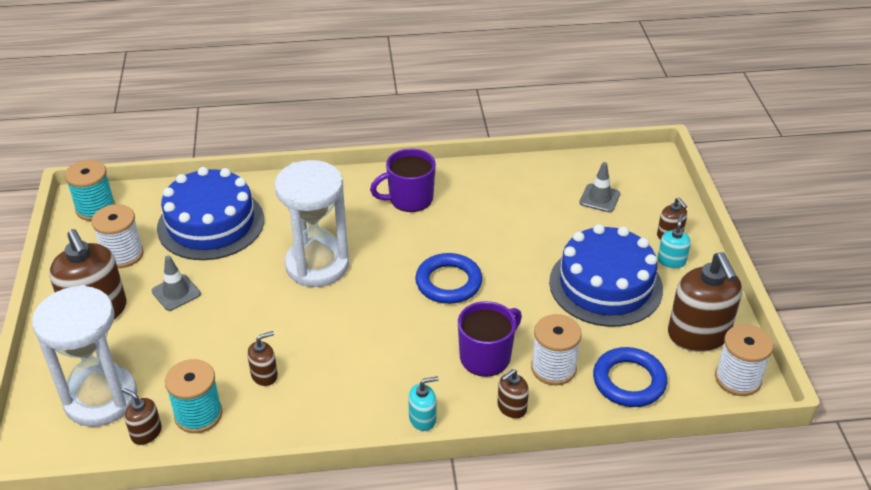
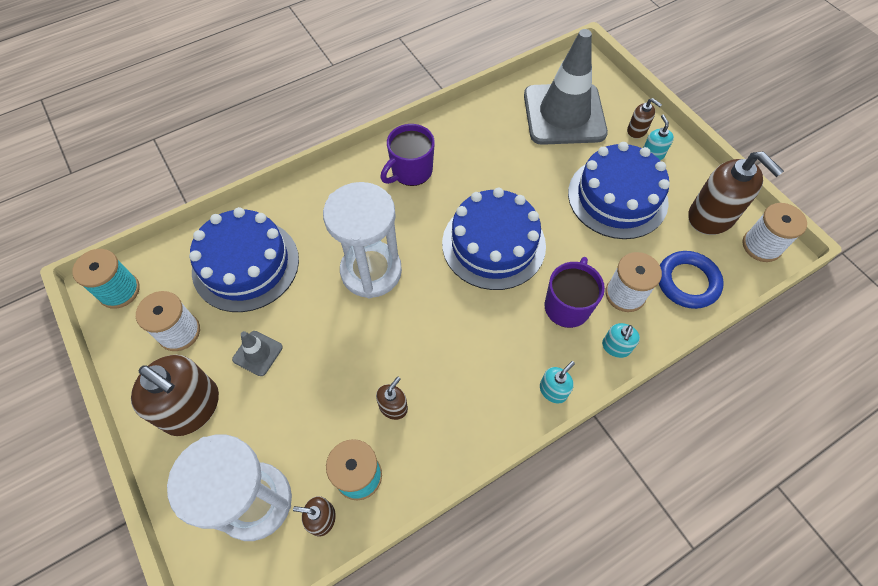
camera: 25 degrees left, 20 degrees up
blue ring [415,253,482,304] -> blue cake [442,188,546,290]
brown soap dispenser [497,369,529,419] -> turquoise soap dispenser [602,323,640,358]
grey traffic cone [579,162,620,212] -> grey traffic cone [524,29,608,145], size x2.44

